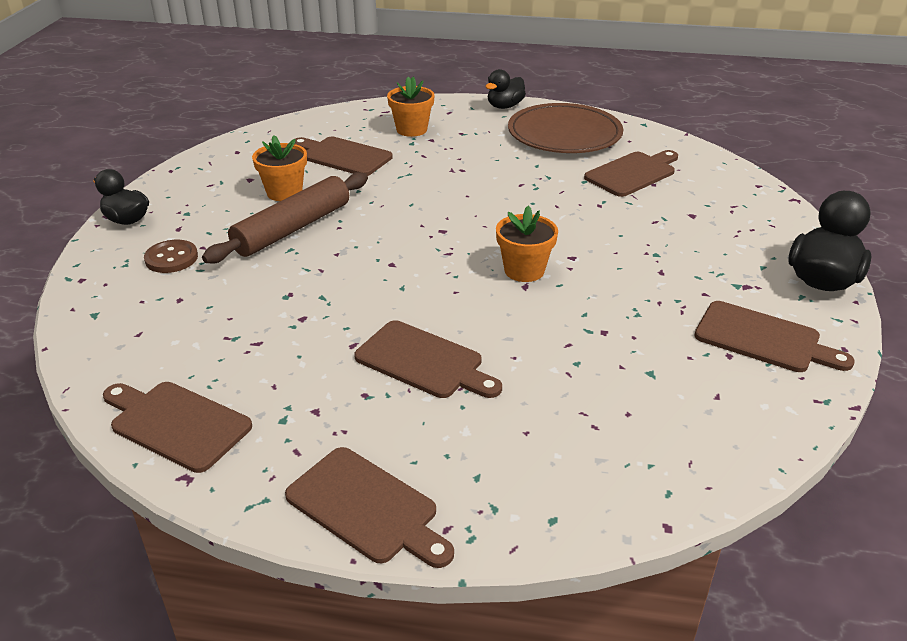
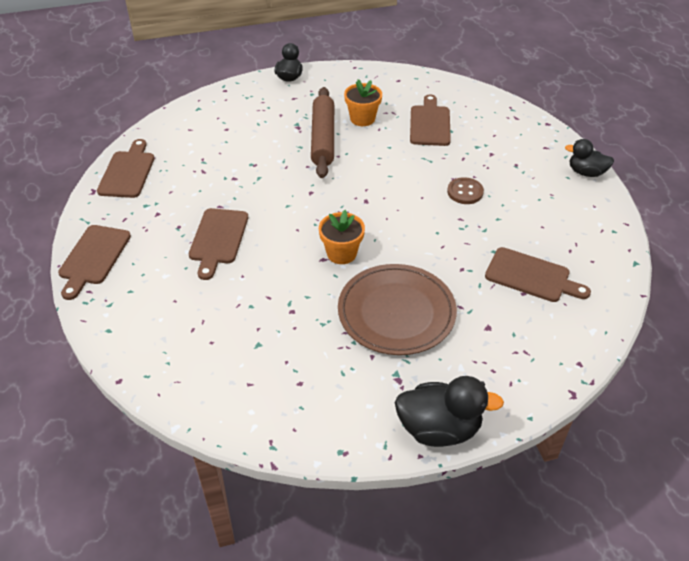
camera: 65 degrees right, 10 degrees up
brown button [144,240,198,273] -> brown button moved to [447,177,484,204]
brown rolling pin [202,172,368,264] -> brown rolling pin turned 75 degrees clockwise [311,87,334,178]
orange flower pot [387,77,435,137] -> none
brown plate [508,103,623,153] -> brown plate moved to [338,264,457,355]
brown cutting board [694,301,855,372] -> none

